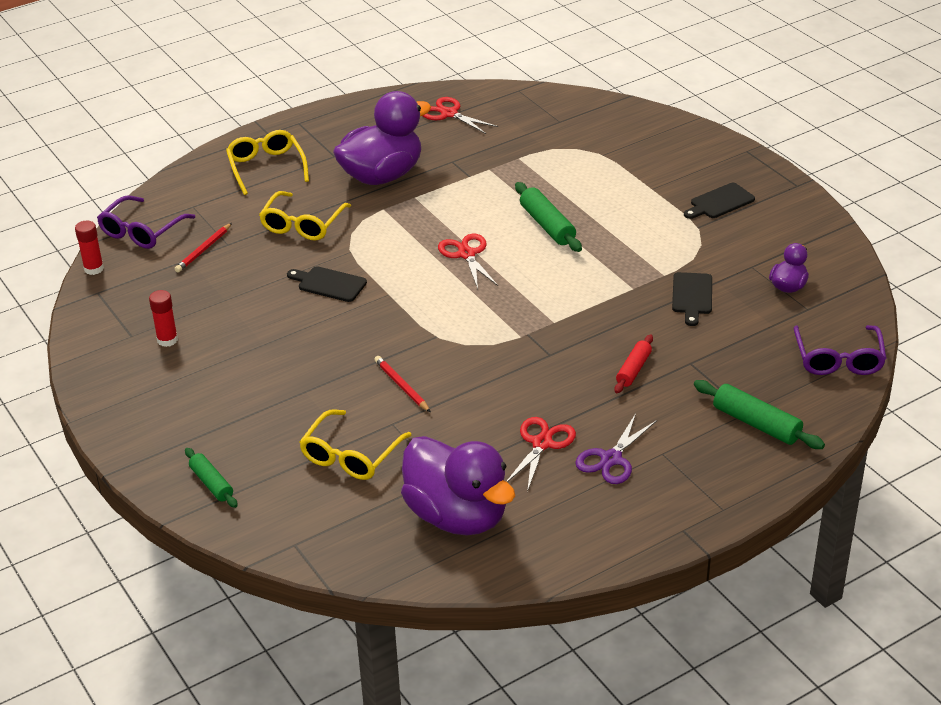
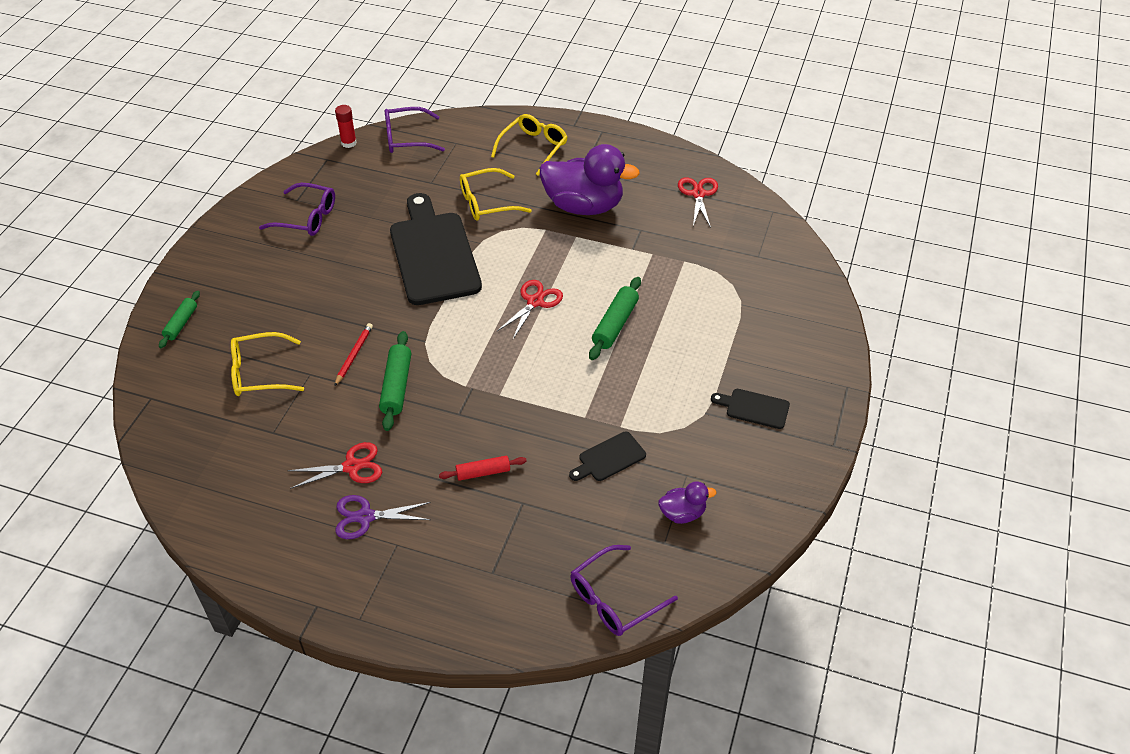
camera: 50 degrees right, 10 degrees up
red glue stick [149,290,178,347] -> purple glasses [259,183,335,236]
red pencil [175,223,232,273] -> none
black cutting board [287,266,367,302] -> black cutting board [390,193,482,305], size x2.26
purple duck [401,436,515,536] -> none
green rolling pin [694,380,825,449] -> green rolling pin moved to [379,331,411,431]

